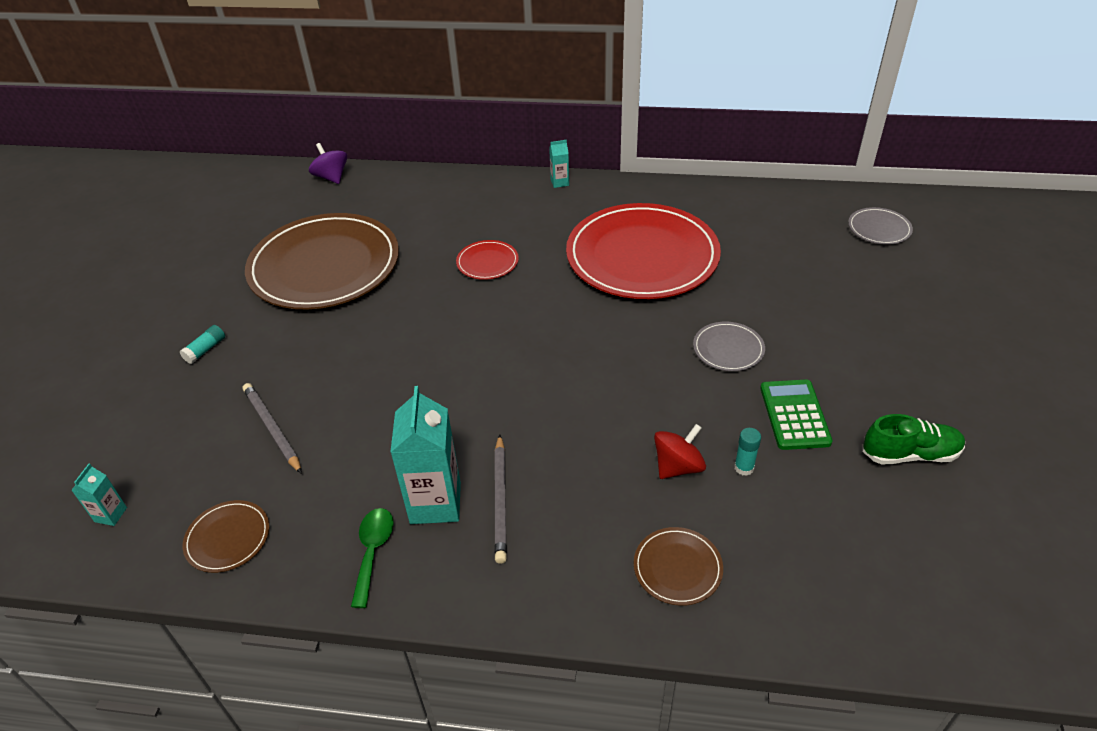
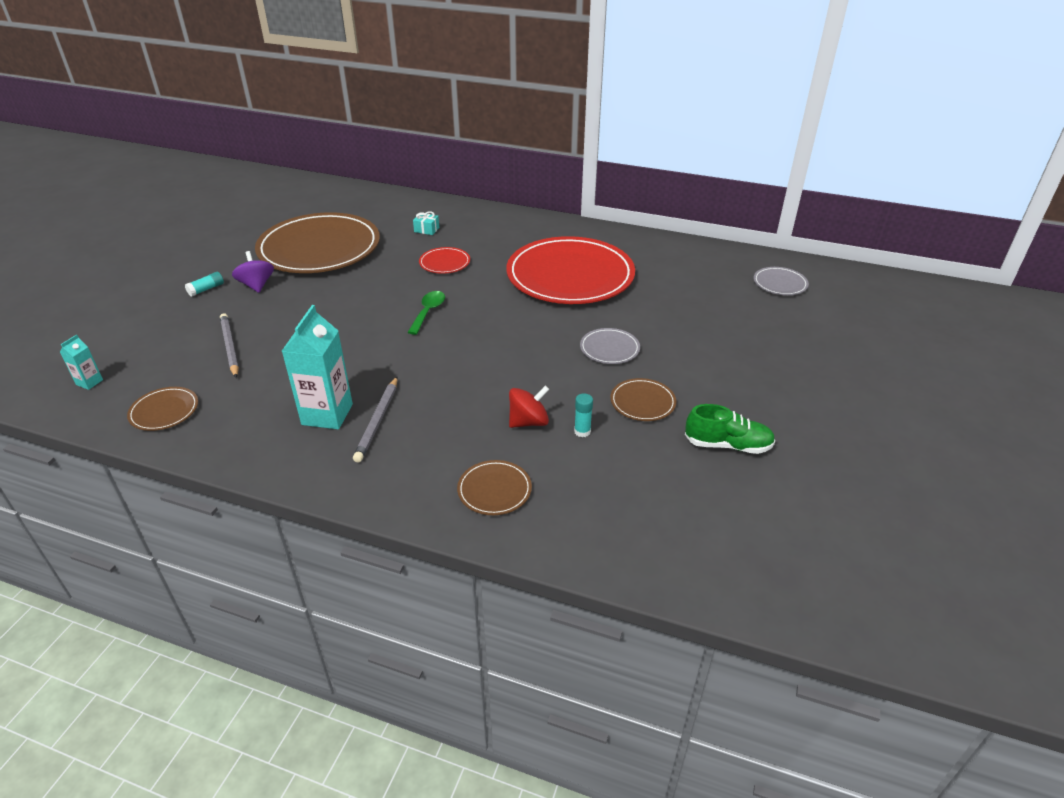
camera: 10 degrees right, 5 degrees down
purple spinning top [309,143,347,184] -> purple spinning top moved to [232,251,274,293]
green spoon [351,508,394,608] -> green spoon moved to [408,291,445,335]
turquoise carton [549,140,569,188] -> none
green calculator [760,379,832,450] -> brown plate [610,378,676,421]
none -> turquoise gift [413,211,439,235]

